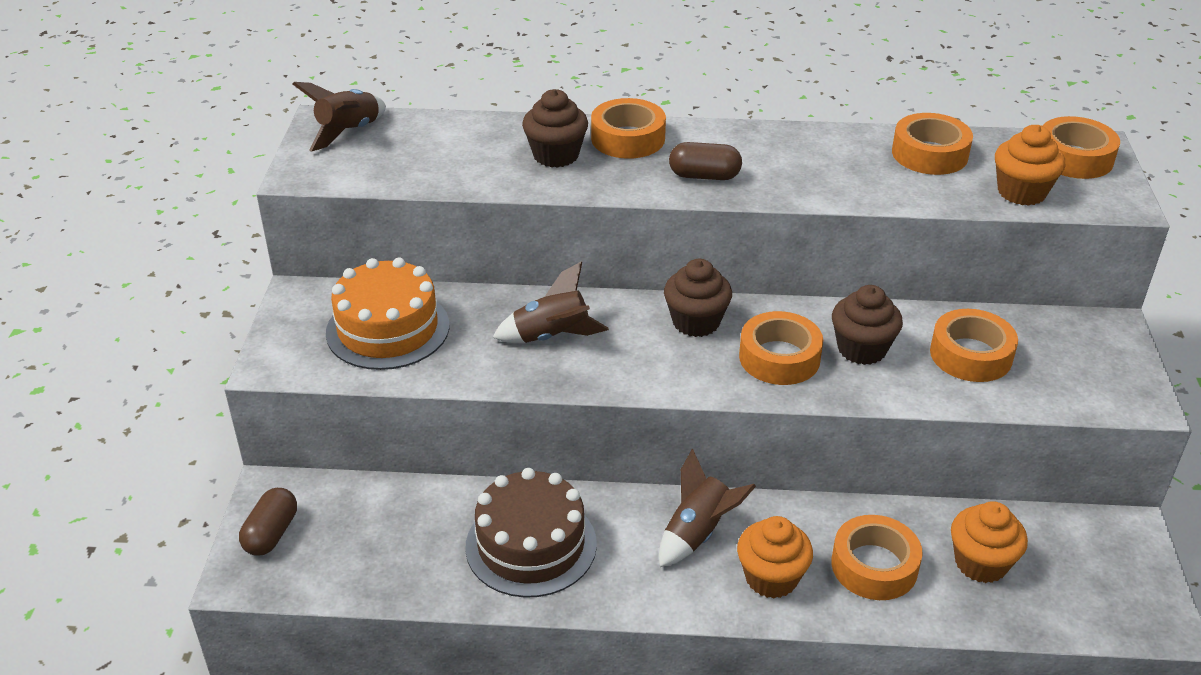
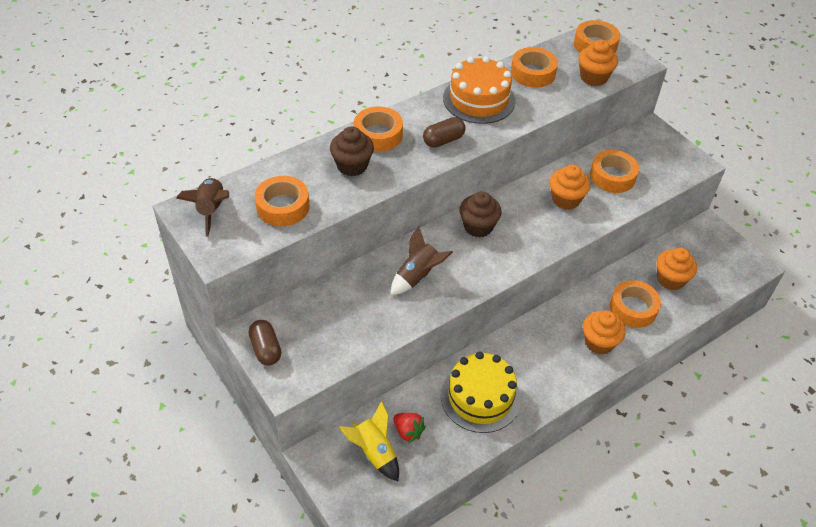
camera: 40 degrees left, 10 degrees up
brown capsule [239,488,297,556] -> brown capsule moved to [249,320,281,365]
orange cake [326,257,449,370] -> orange cake moved to [443,56,516,124]
brown cake [465,468,597,598] -> yellow cake [441,351,521,433]
brown rocket [659,449,756,567] -> none
orange tape [739,311,823,385] -> orange tape moved to [255,176,309,226]
brown cupcake [832,285,903,365] -> orange cupcake [549,164,590,210]
none -> yellow rocket [339,401,399,481]
none -> red strawberry [393,413,426,443]

